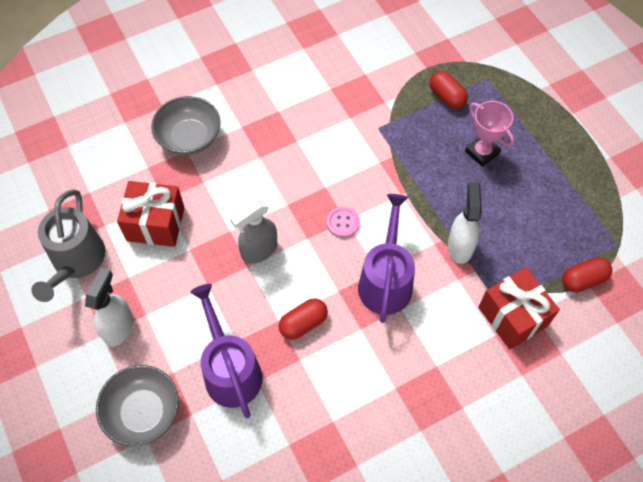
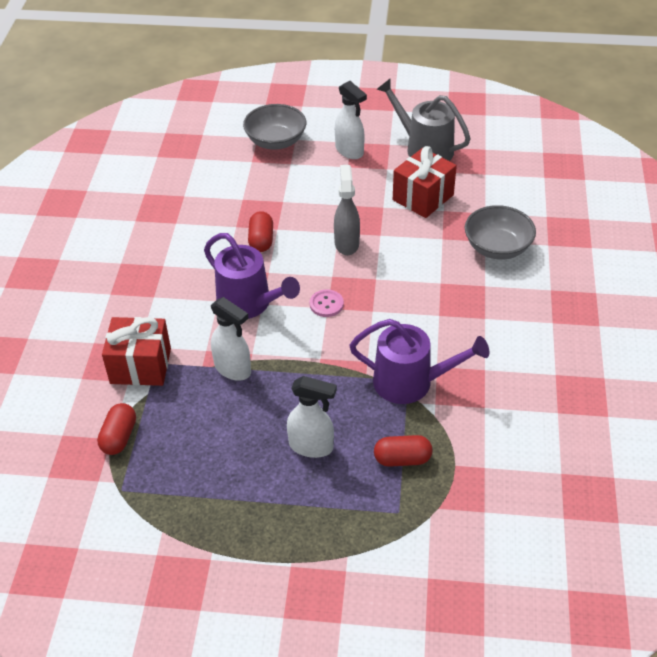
camera: 125 degrees right, 15 degrees down
purple watering can [190,284,263,418] -> purple watering can moved to [349,319,489,404]
pink trophy [465,101,514,167] -> white spray bottle [287,376,337,458]

